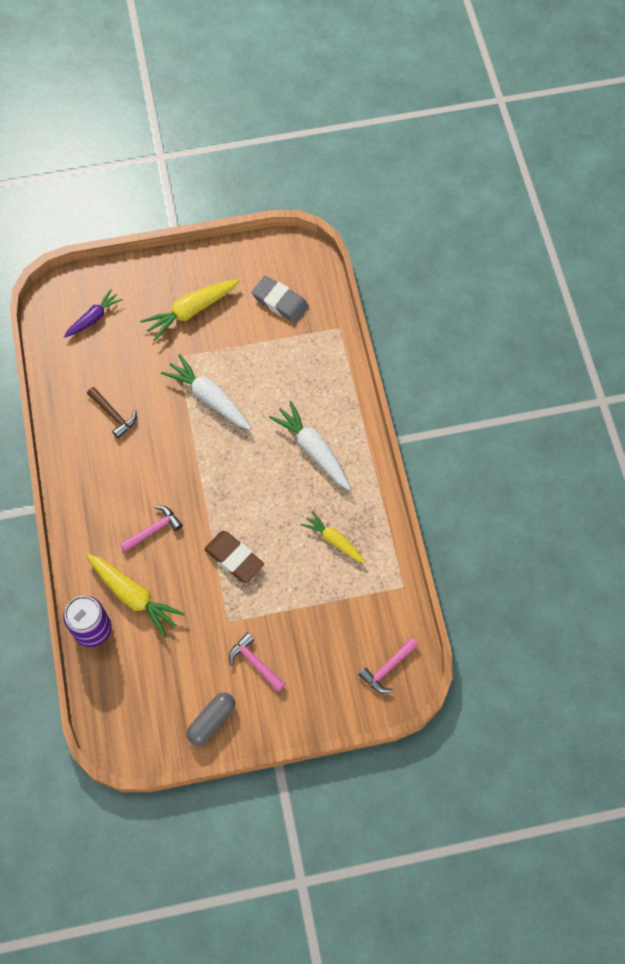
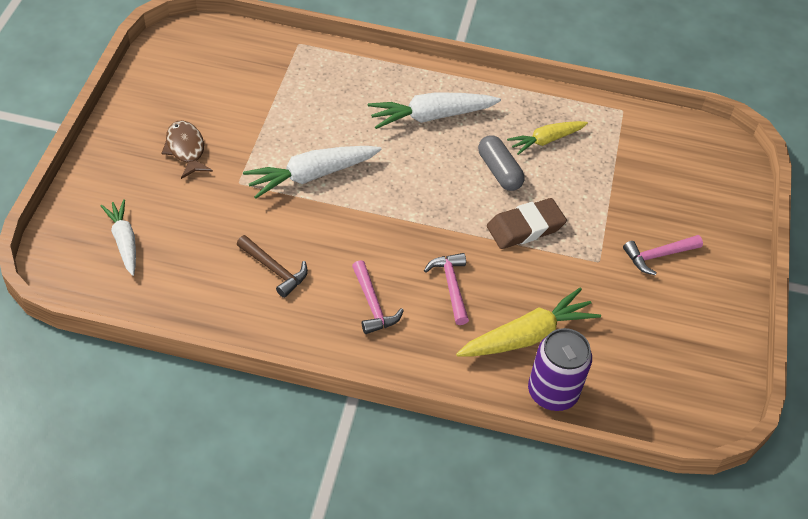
camera: 70 degrees left, 15 degrees down
purple carrot [64,289,123,338] -> white carrot [100,199,136,276]
brown hammer [87,387,137,439] -> brown hammer turned 60 degrees clockwise [237,235,308,298]
yellow carrot [140,279,239,341] -> brown fish [161,121,213,179]
grey capsule [187,692,235,745] -> grey capsule moved to [478,135,525,191]
grey eraser [252,276,309,323] -> none
pink hammer [359,637,418,693] -> pink hammer moved to [352,260,404,334]

